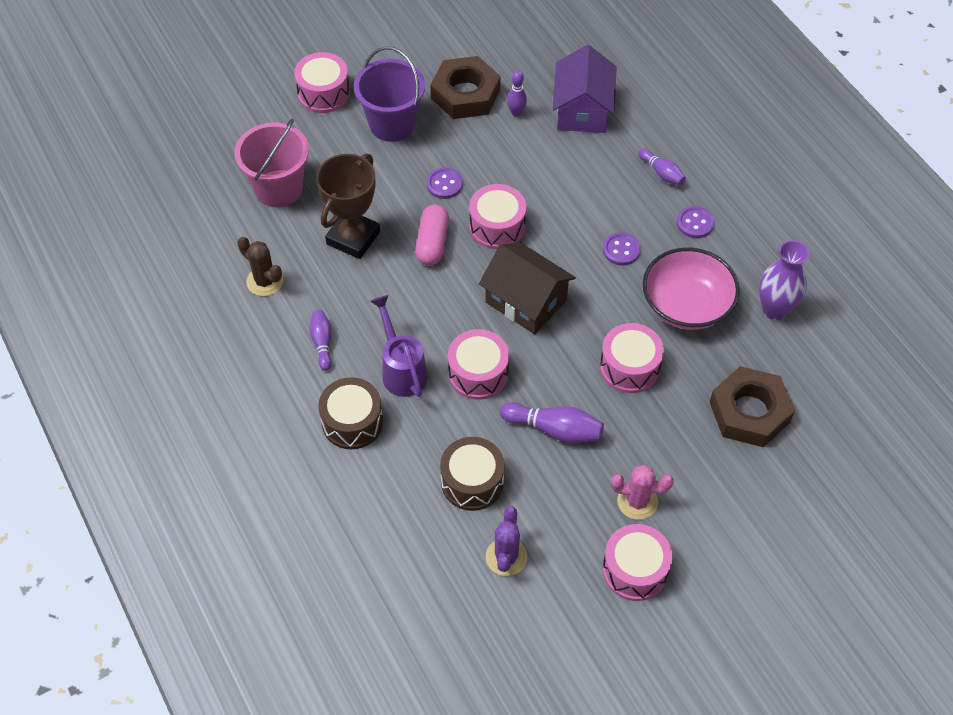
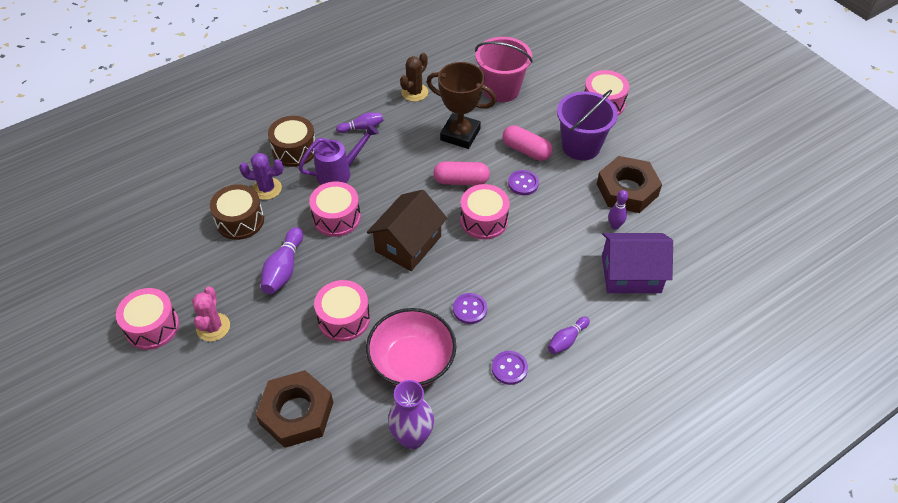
camera: 85 degrees right, 5 degrees down
purple cactus [486,506,527,576] -> purple cactus moved to [239,153,283,200]
none -> pink capsule [502,125,553,161]

